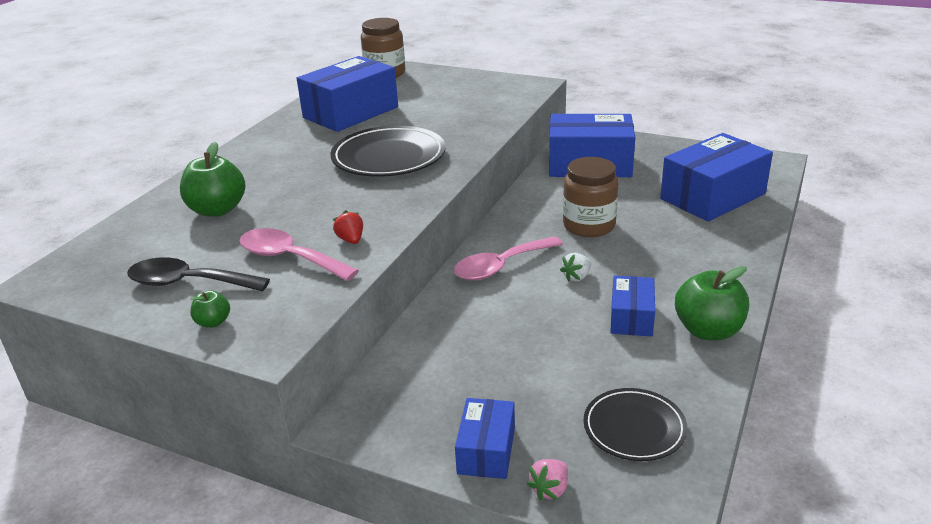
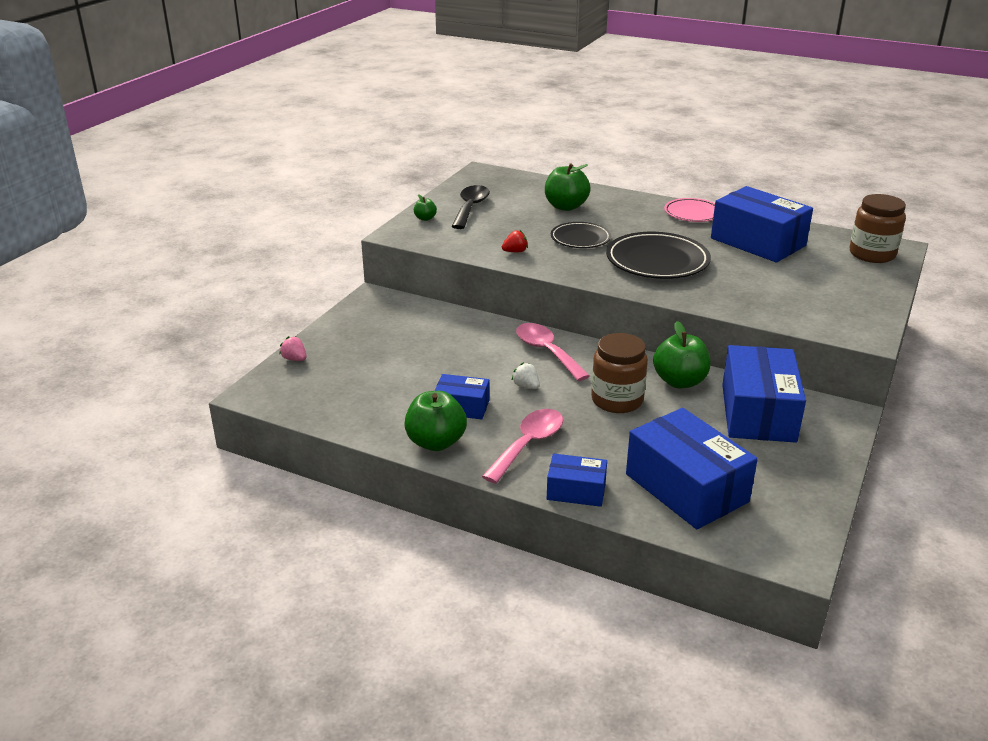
camera: 90 degrees right, 0 degrees up
pink spoon [240,228,359,281] -> pink spoon moved to [482,409,563,484]
blue box [455,398,515,479] -> blue box moved to [547,454,607,507]
black plate [583,388,688,461] -> black plate moved to [551,222,611,248]
none -> green apple [653,321,711,388]
none -> pink plate [664,198,715,222]

